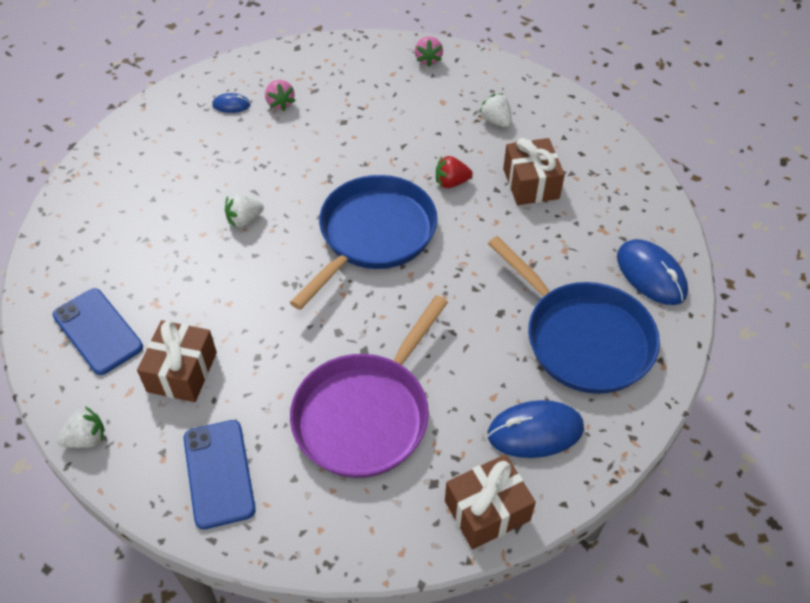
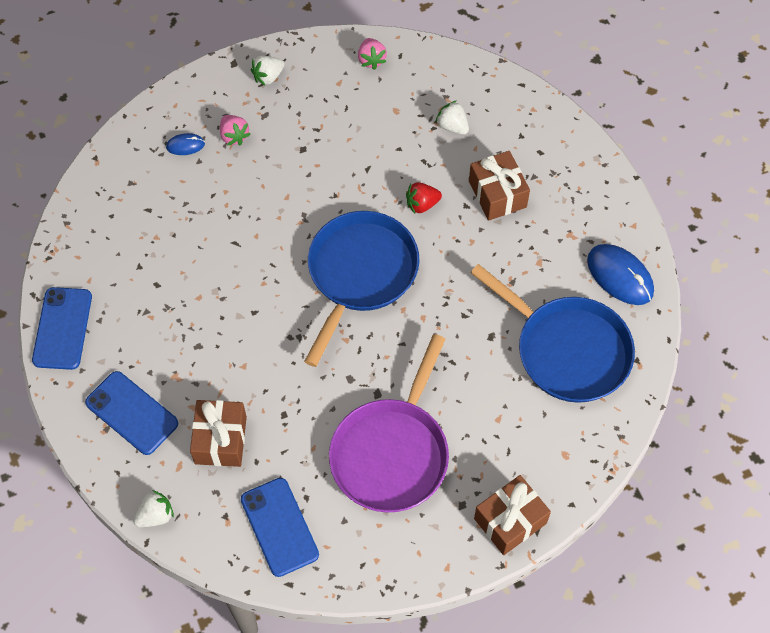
camera: 10 degrees left, 10 degrees up
white strawberry [225,194,264,227] -> white strawberry moved to [251,56,284,86]
blue mouse [488,400,584,458] -> none
none -> blue phone [32,287,92,370]

